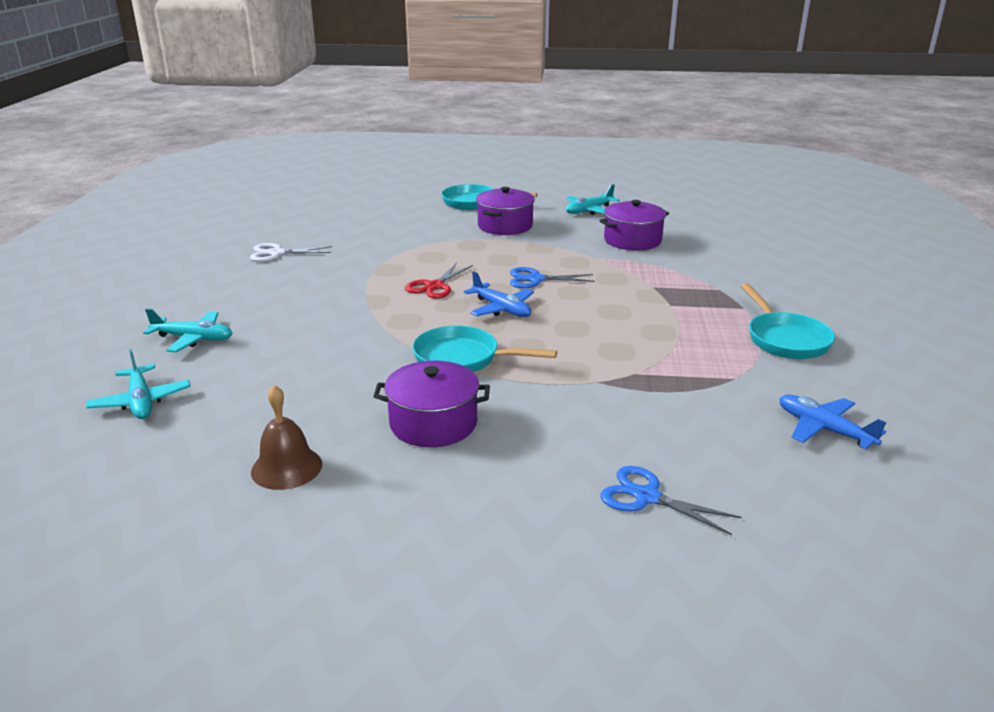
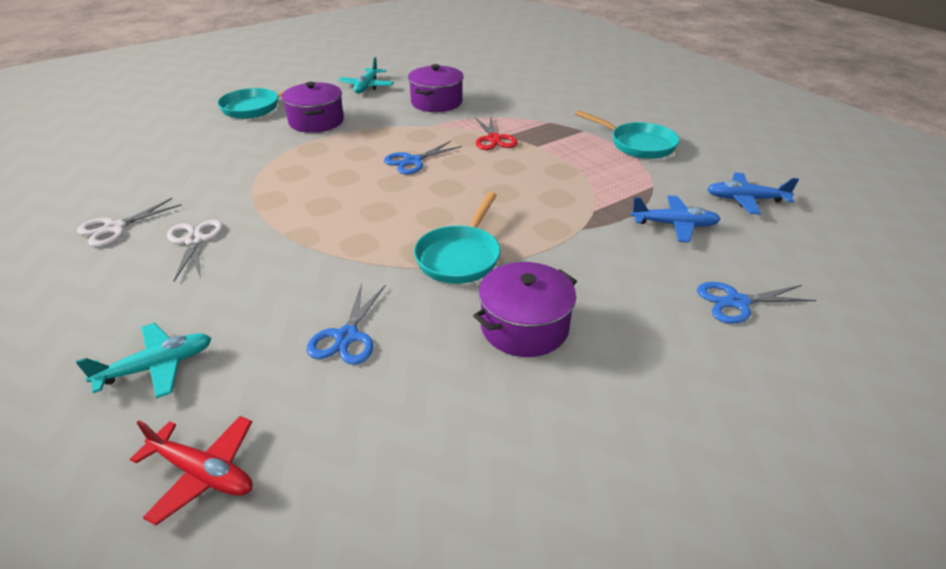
camera: 40 degrees left, 10 degrees up
turquoise plane [86,349,191,419] -> red plane [130,416,253,525]
brown bell [251,385,322,490] -> none
red scissors [405,263,473,299] -> red scissors moved to [475,116,518,150]
turquoise pan [412,326,557,372] -> turquoise pan turned 45 degrees counterclockwise [414,192,500,284]
blue plane [464,271,534,317] -> blue plane moved to [631,195,721,243]
none -> white scissors [167,220,223,281]
none -> blue scissors [307,283,386,365]

